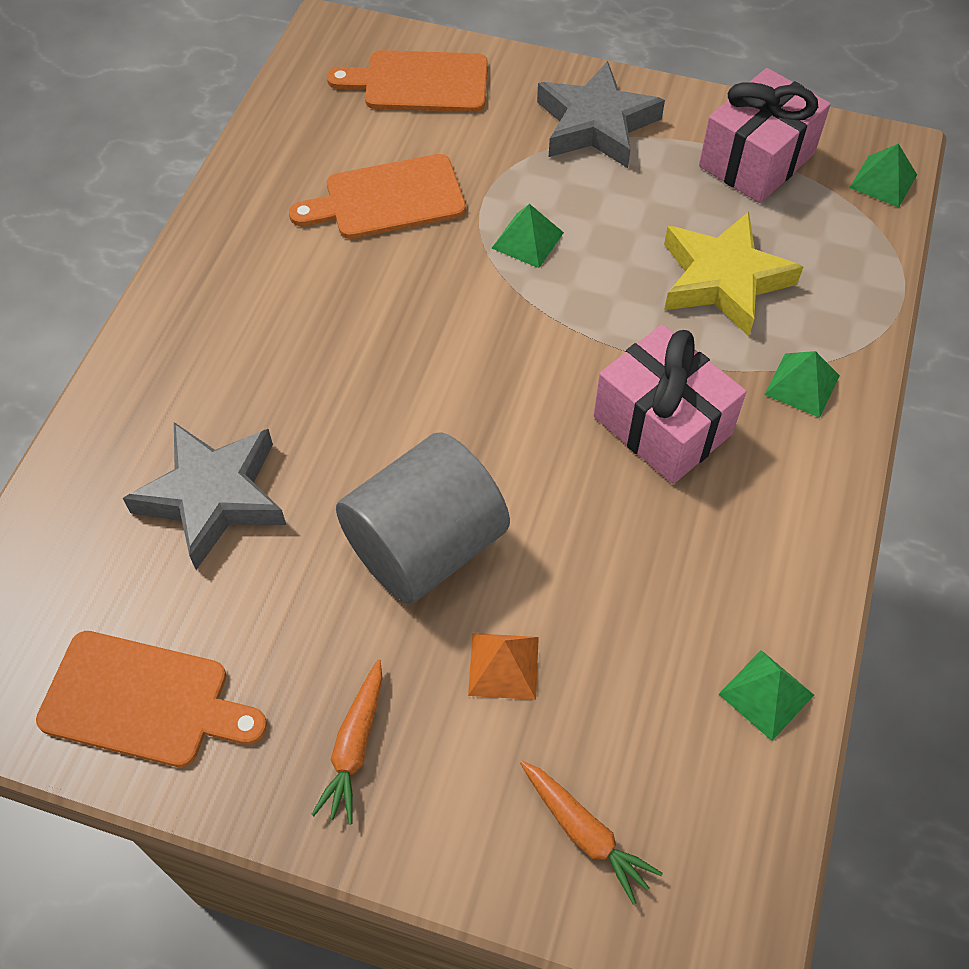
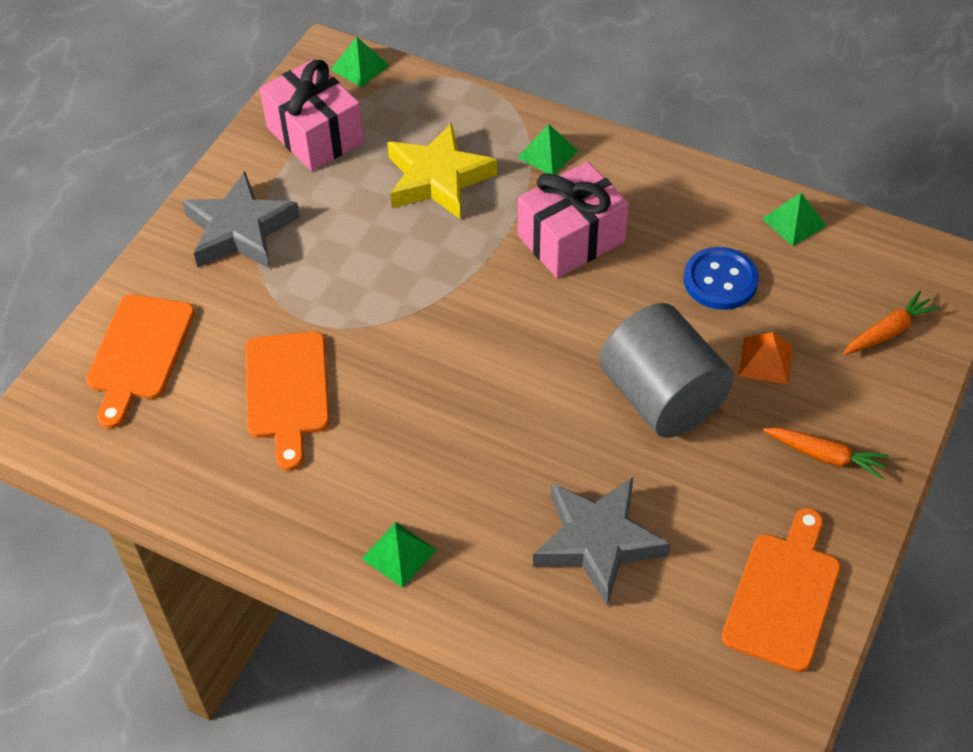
camera: 80 degrees left, 5 degrees down
green pyramid [492,204,564,268] -> green pyramid moved to [362,522,436,588]
none -> blue button [684,247,759,310]

